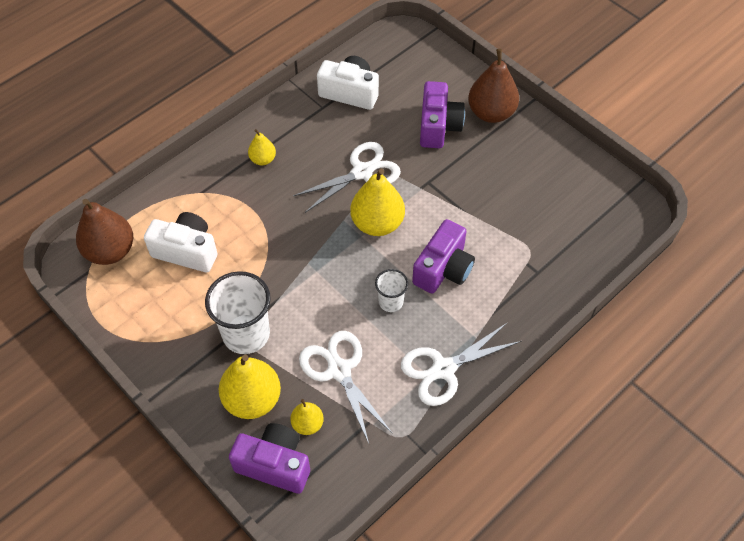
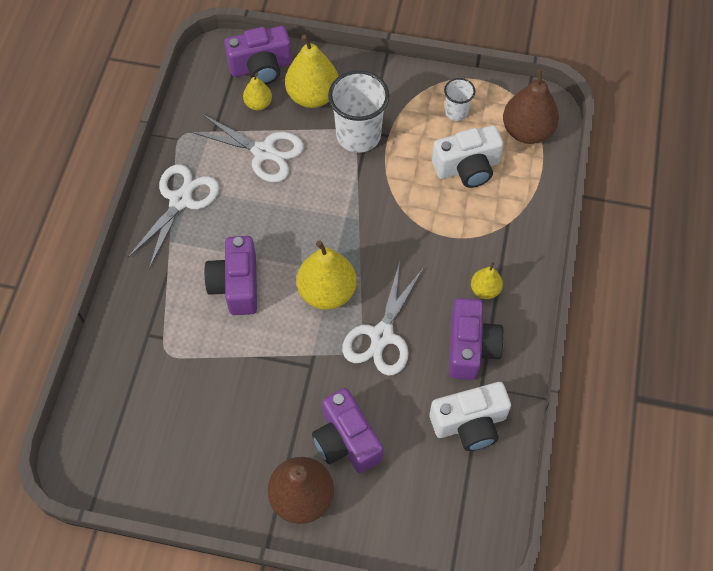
camera: 145 degrees right, 5 degrees up
white cup [375,269,408,312] -> white cup moved to [444,78,476,121]
none -> purple camera [449,298,504,380]

